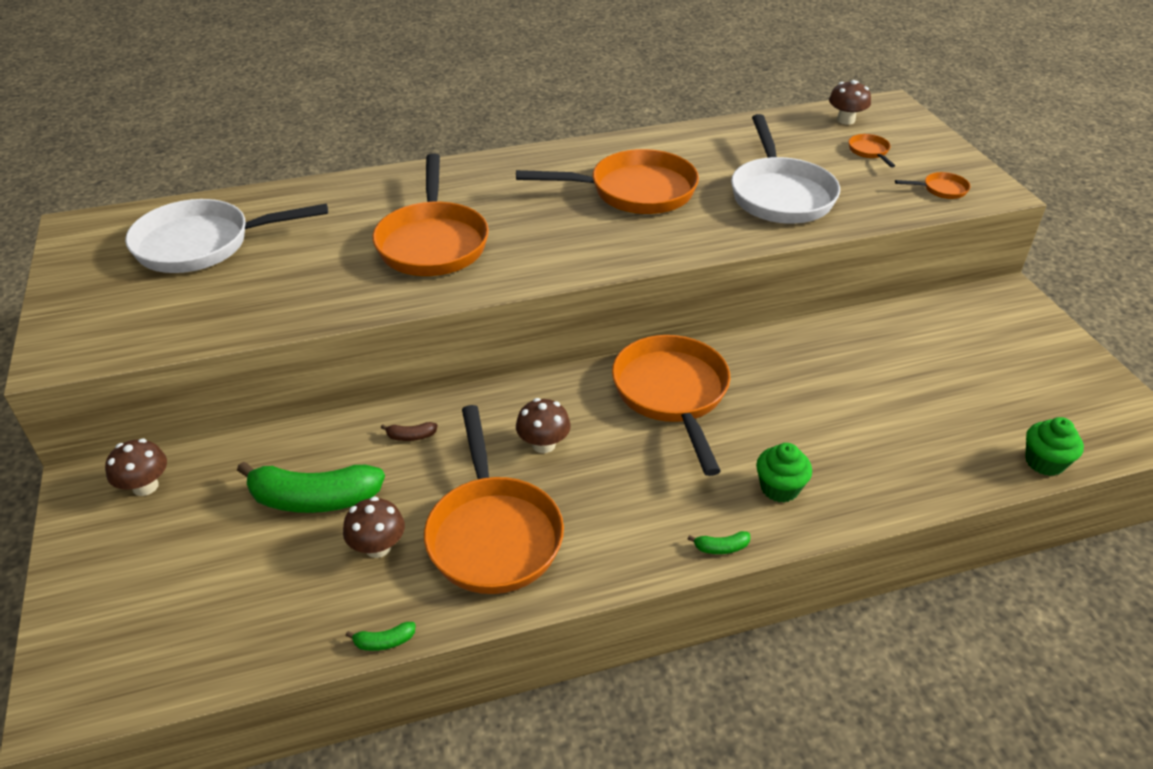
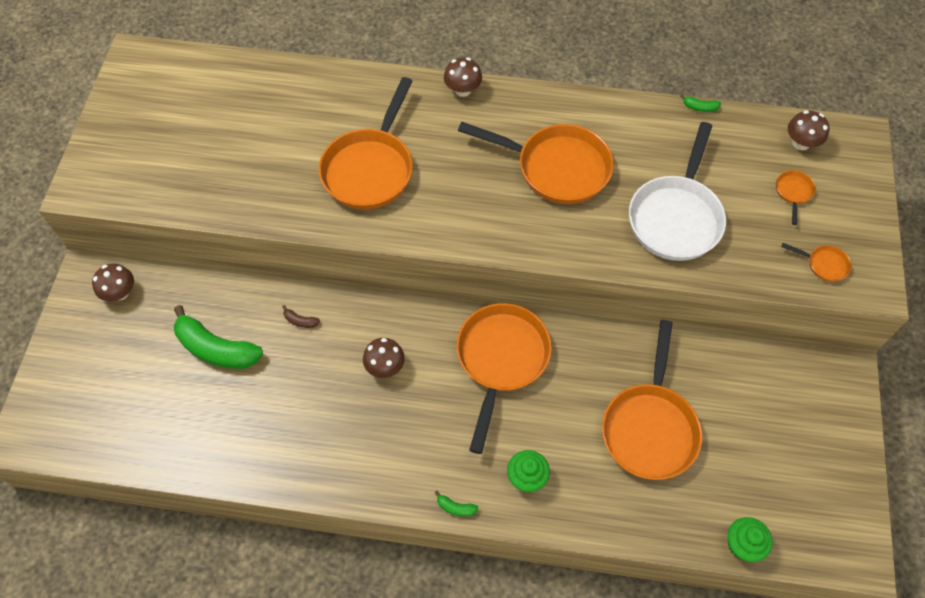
camera: 25 degrees right, 20 degrees up
white pan [125,199,328,273] -> none
brown mushroom [343,497,405,558] -> brown mushroom moved to [444,57,482,97]
green banana [346,622,416,651] -> green banana moved to [680,94,721,112]
orange pan [424,405,564,594] -> orange pan moved to [602,320,702,480]

